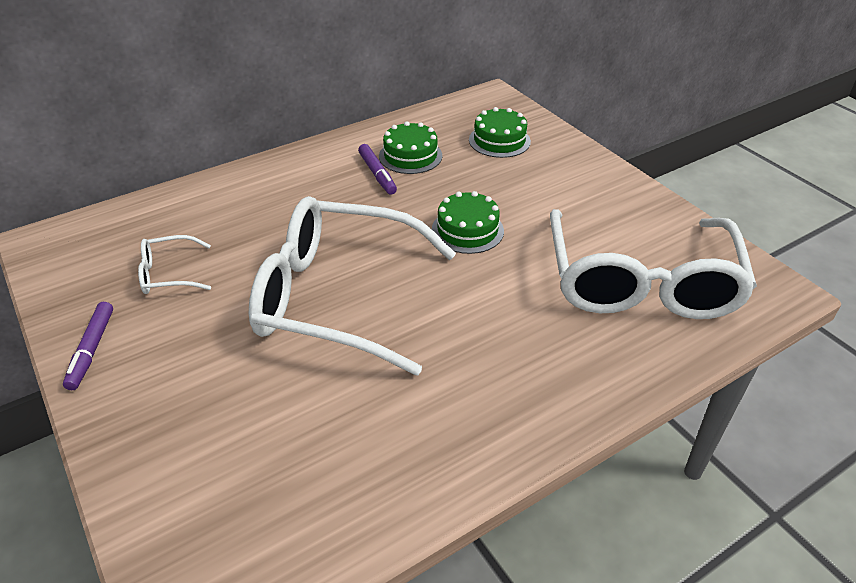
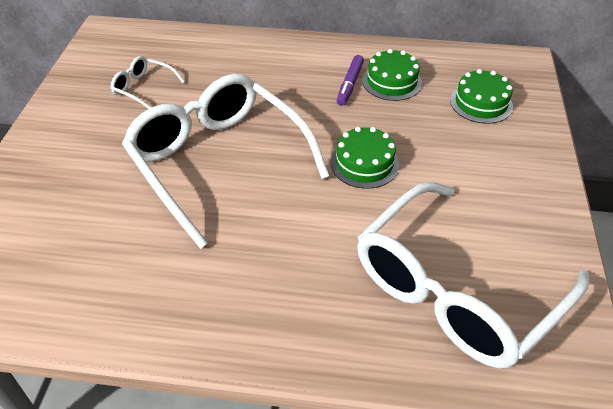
camera: 40 degrees right, 5 degrees up
purple marker [63,302,113,390] -> none

